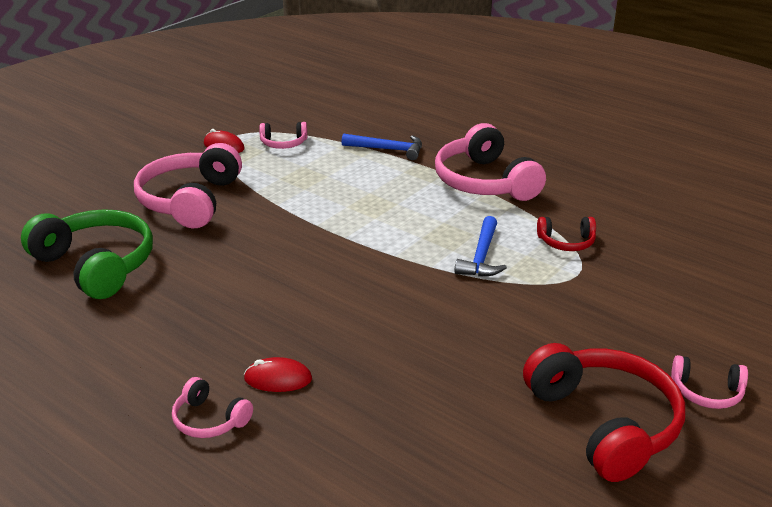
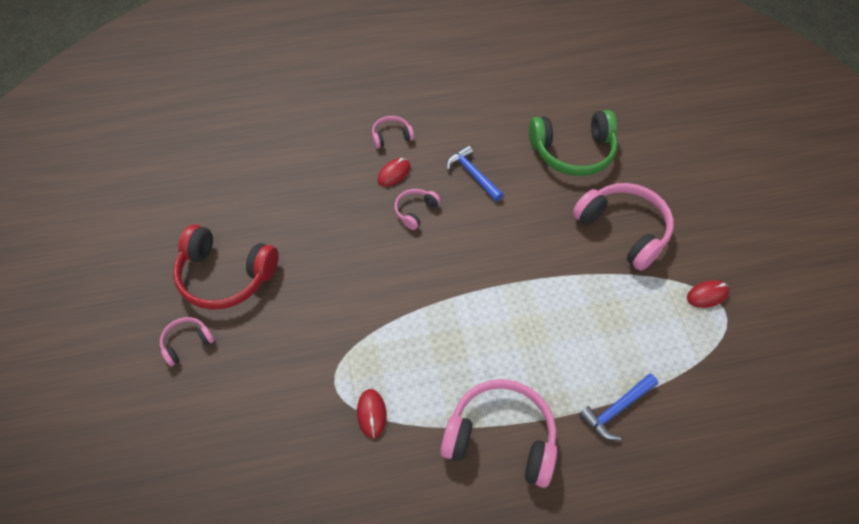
camera: 130 degrees right, 25 degrees up
pink headphones [259,122,307,149] -> pink headphones moved to [395,189,441,230]
blue hammer [455,216,507,277] -> blue hammer moved to [447,145,503,201]
red headphones [537,217,596,251] -> red mouse [357,389,387,438]

